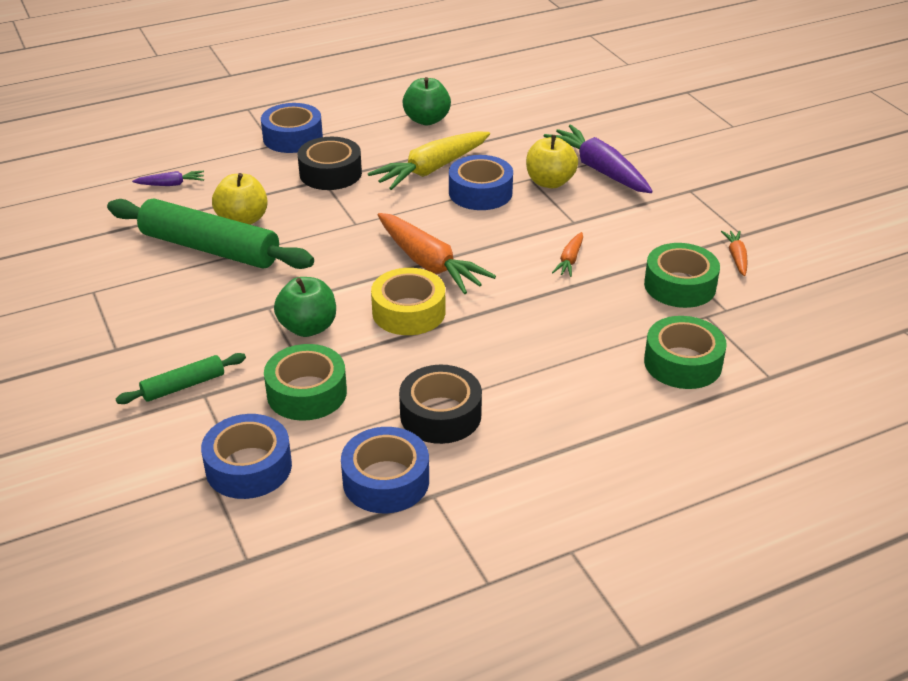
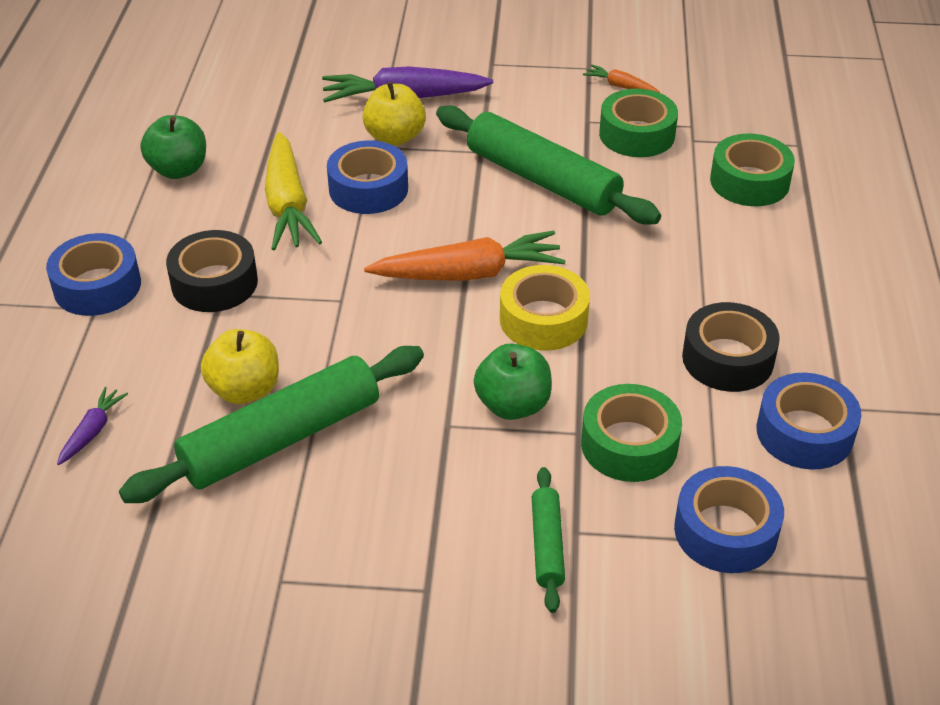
camera: 60 degrees left, 5 degrees up
orange carrot [552,232,583,277] -> green rolling pin [436,105,661,225]

